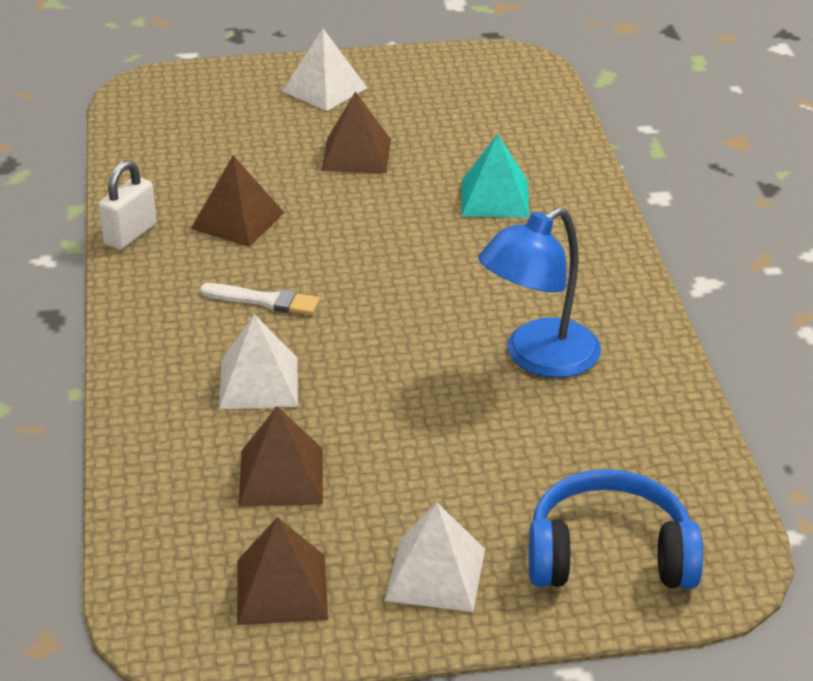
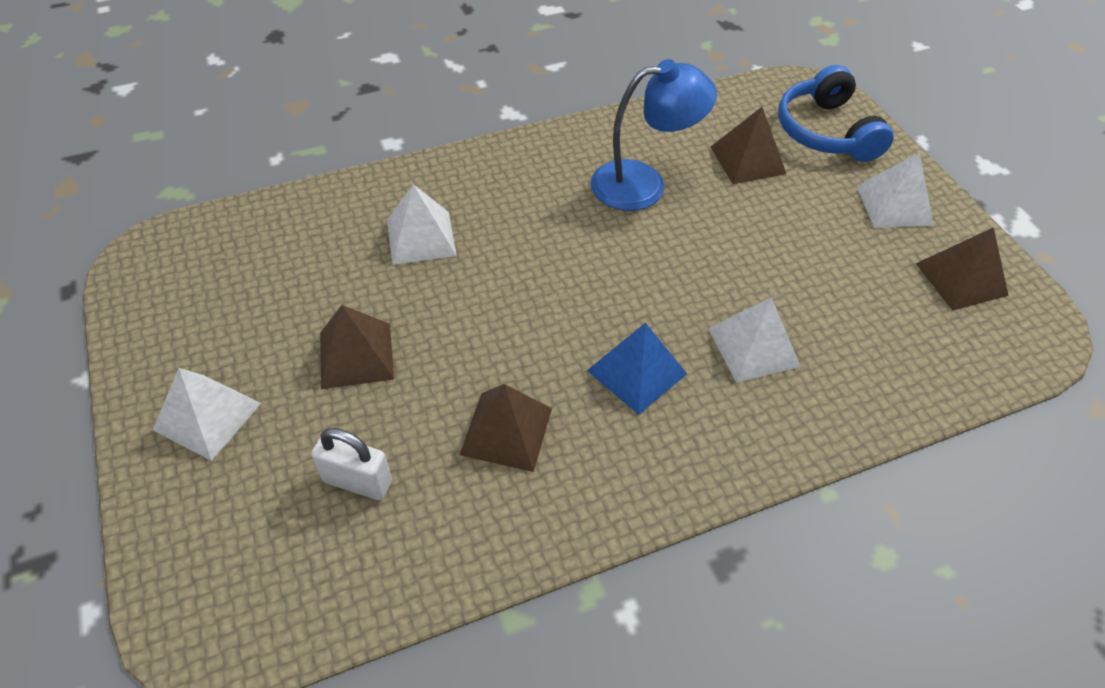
camera: 105 degrees left, 15 degrees up
white padlock [98,160,156,250] -> white padlock moved to [311,428,392,500]
white brush [200,283,320,315] -> blue pyramid [587,322,687,415]
brown pyramid [239,406,323,507] -> brown pyramid moved to [711,107,786,184]
turquoise pyramid [461,134,529,218] -> white pyramid [387,184,457,265]
blue lamp [478,207,601,378] -> blue lamp turned 45 degrees counterclockwise [591,59,717,211]

